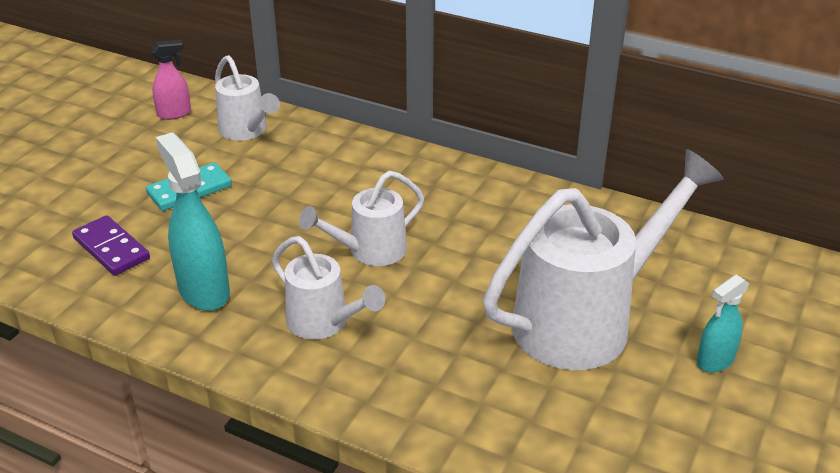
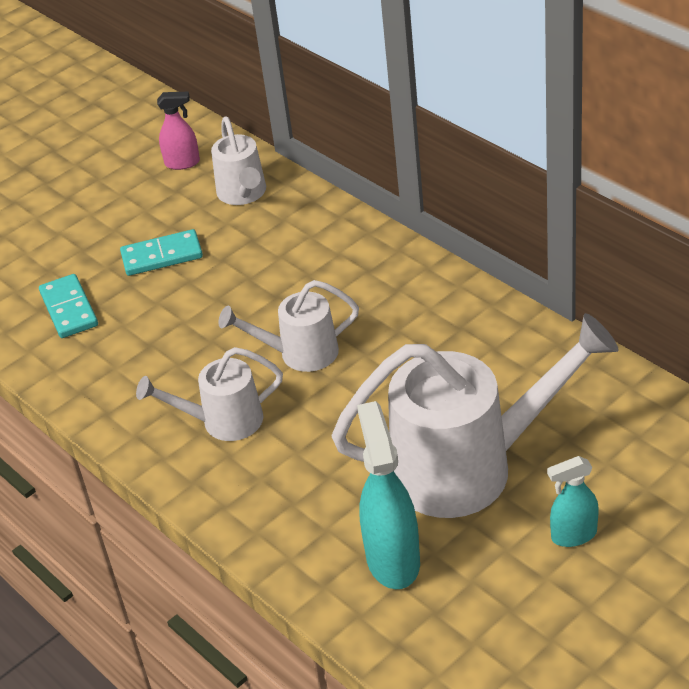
camera: 25 degrees right, 5 degrees up
purple domino [72,215,150,276] -> turquoise domino [39,274,98,338]
turquoise spray bottle [156,132,230,311] -> turquoise spray bottle moved to [357,401,420,589]
white watering can [272,236,385,339] -> white watering can turned 105 degrees clockwise [136,347,283,441]

